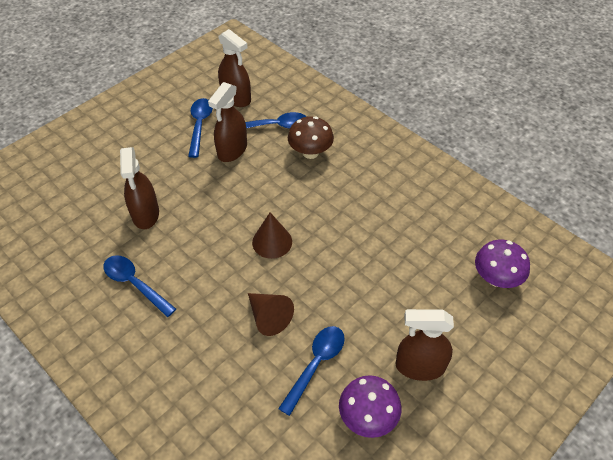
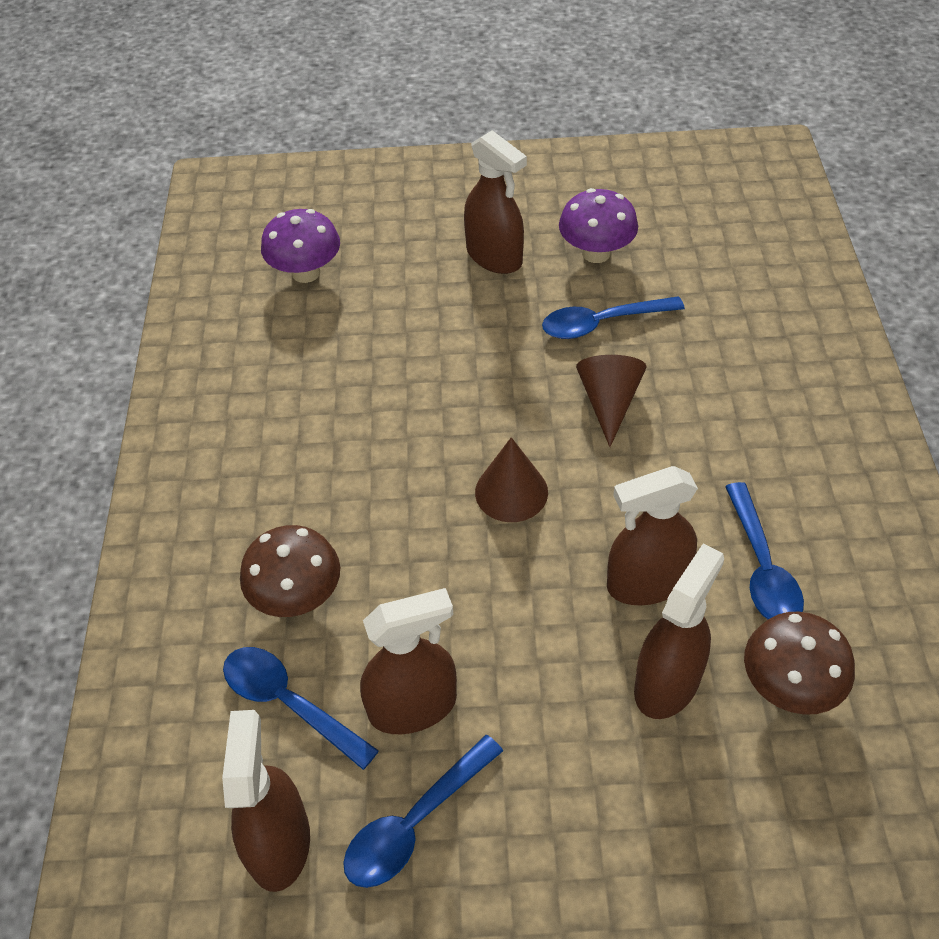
camera: 135 degrees left, 0 degrees up
none -> brown spray bottle [607,466,698,605]
none -> brown mushroom [744,612,855,715]

